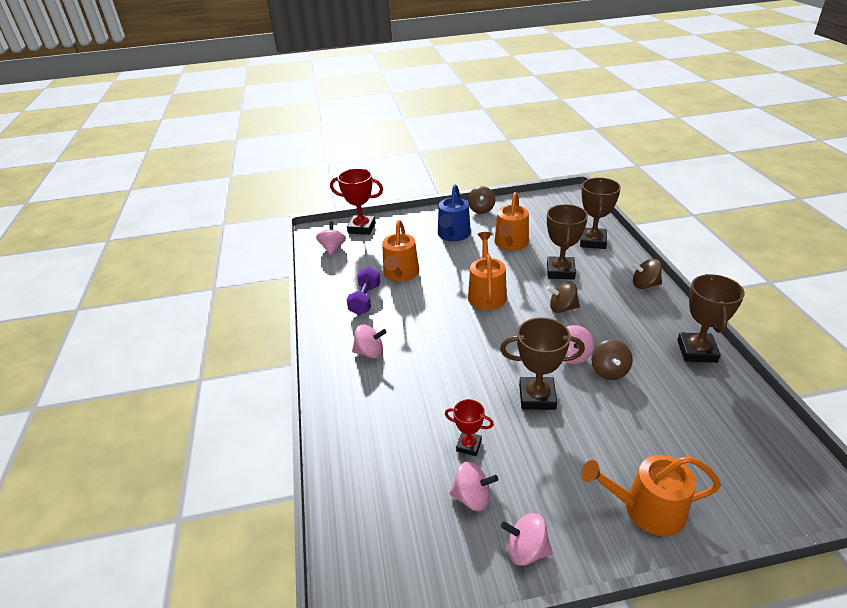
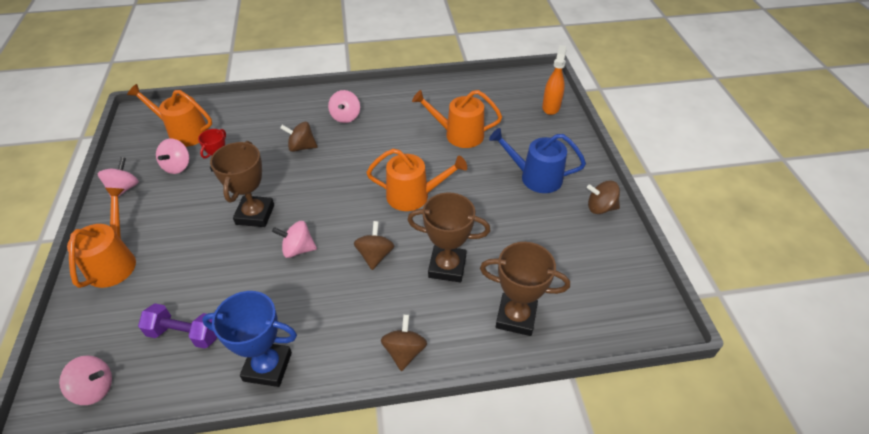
camera: 90 degrees right, 10 degrees up
pink spinning top [316,221,346,255] -> pink spinning top moved to [59,355,112,405]
red trophy [330,168,383,235] -> orange spray bottle [542,45,567,115]
purple dumbbell [347,267,380,315] -> purple dumbbell moved to [138,303,217,349]
orange watering can [494,192,529,250] -> orange watering can moved to [127,84,212,147]
brown spinning top [591,340,633,380] -> brown spinning top moved to [280,122,318,152]
brown trophy [677,274,745,363] -> blue trophy [202,291,297,387]

